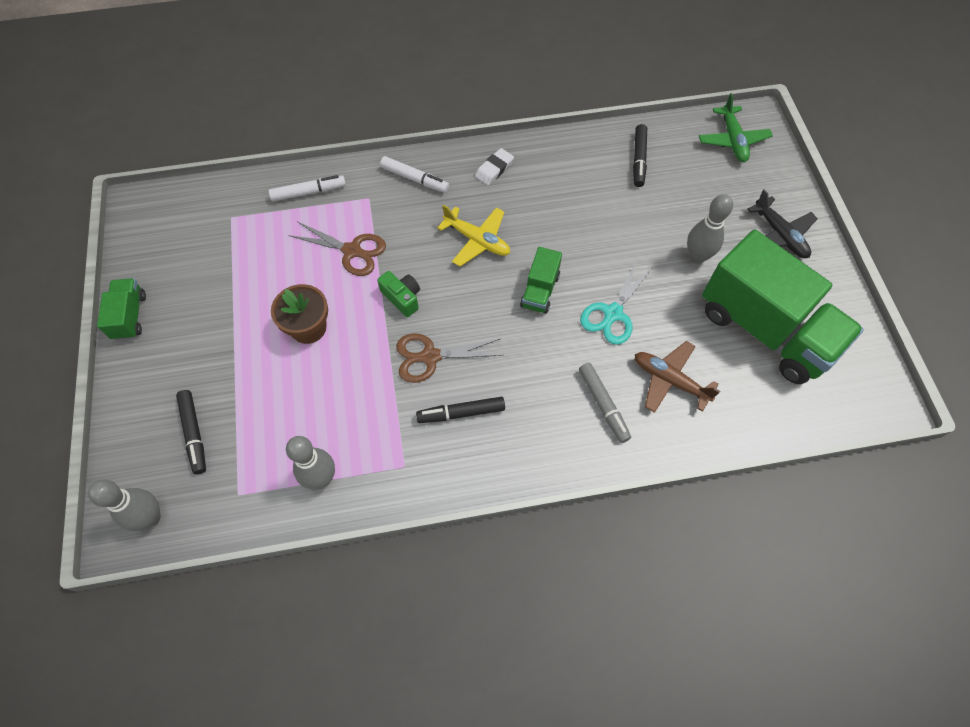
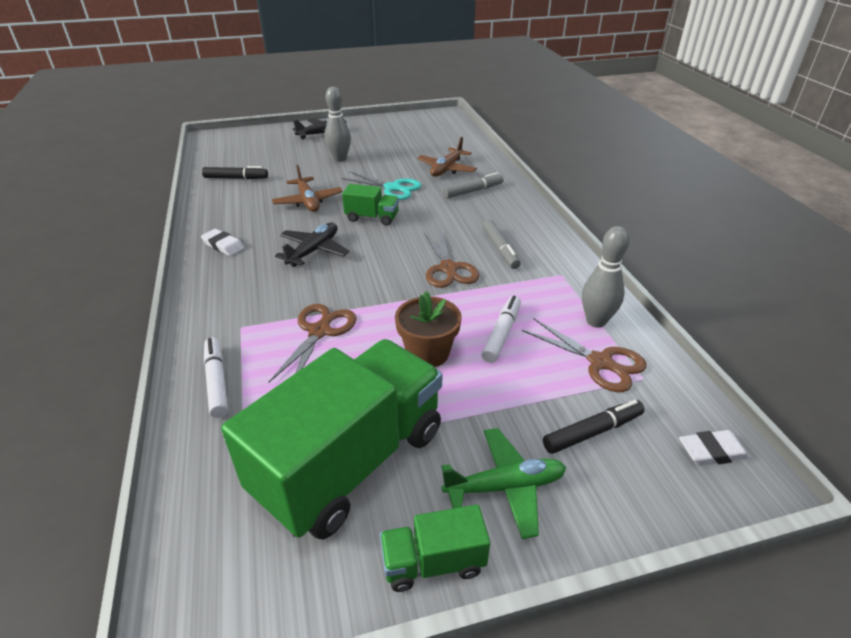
camera: 95 degrees left, 25 degrees down
grey bowling pin [88,479,161,531] -> white eraser [679,430,750,466]
green camera [377,271,420,317] -> none
white marker [380,156,449,193] -> white marker moved to [482,296,521,363]
black marker [416,397,505,423] -> grey marker [483,220,521,269]
yellow plane [437,204,510,267] -> black plane [275,223,350,267]
green plane [699,93,773,162] -> green plane moved to [441,428,566,539]
green truck [702,230,864,384] -> green truck moved to [221,339,442,539]
none -> brown plane [272,165,343,212]
none -> brown scissors [522,319,647,392]

